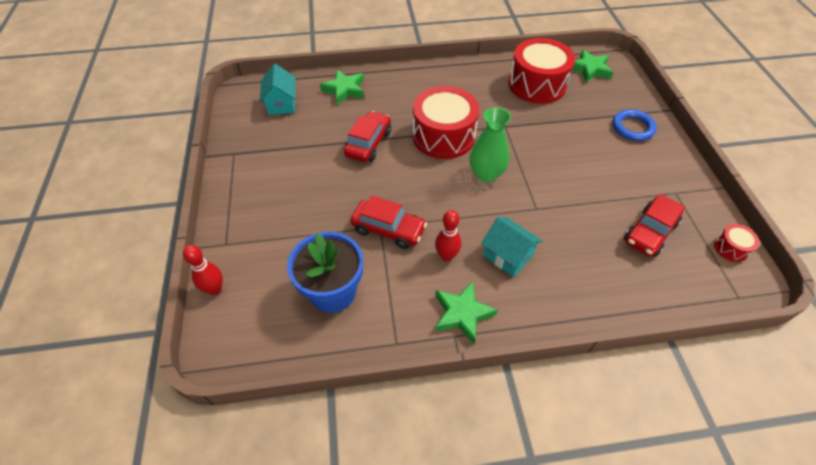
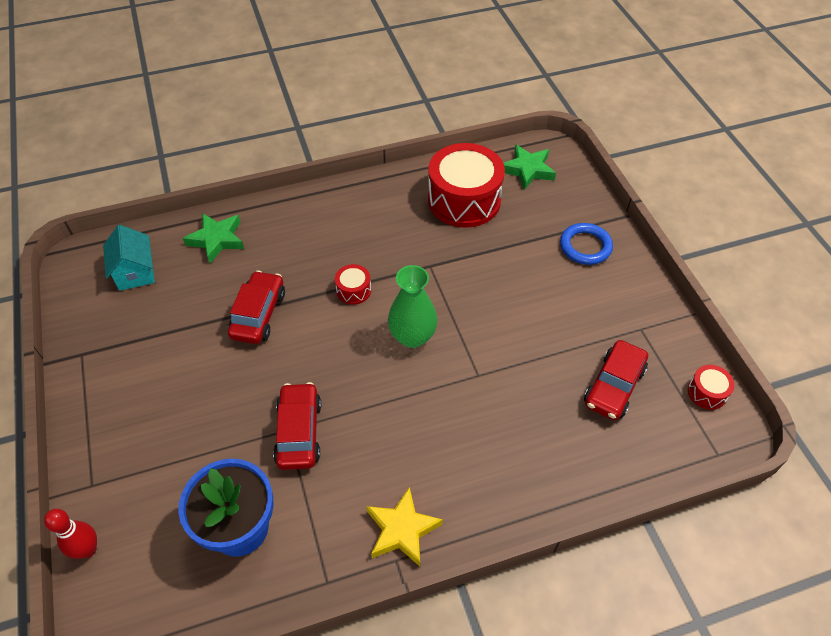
camera: 10 degrees left, 0 degrees up
red car [351,195,427,249] -> red car turned 105 degrees counterclockwise [273,382,321,470]
red drum [413,86,479,159] -> red drum [335,264,371,305], size x0.43
red bowling pin [435,210,461,261] -> none
green star [435,281,498,344] -> yellow star [366,487,443,566]
turquoise house [481,217,542,277] -> none

